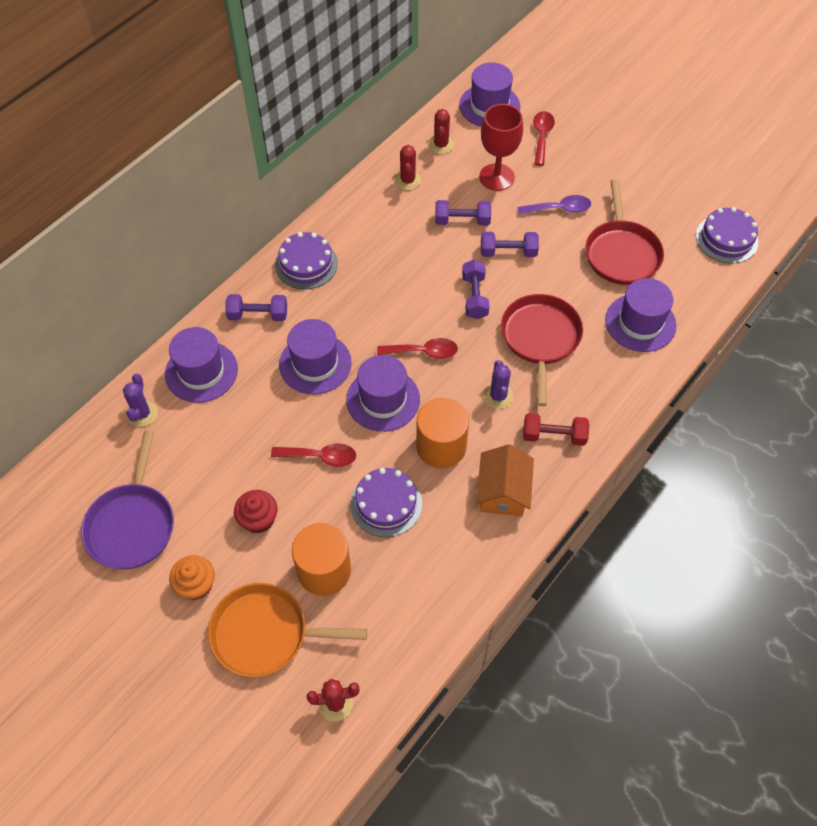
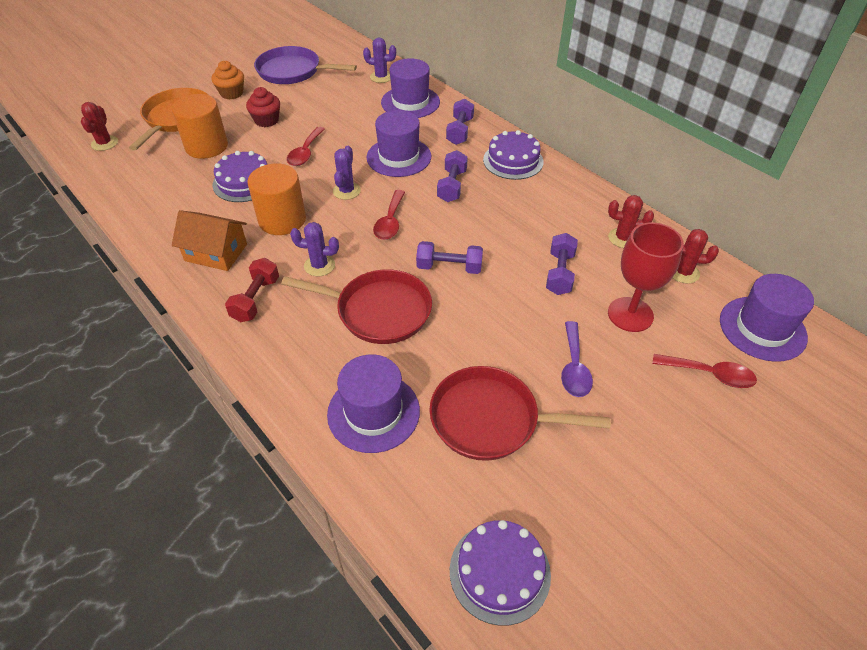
camera: 100 degrees right, 10 degrees down
purple hat [346,355,420,432] -> purple cactus [333,146,361,200]
purple dumbbell [481,232,539,257] -> purple dumbbell moved to [437,150,468,202]

